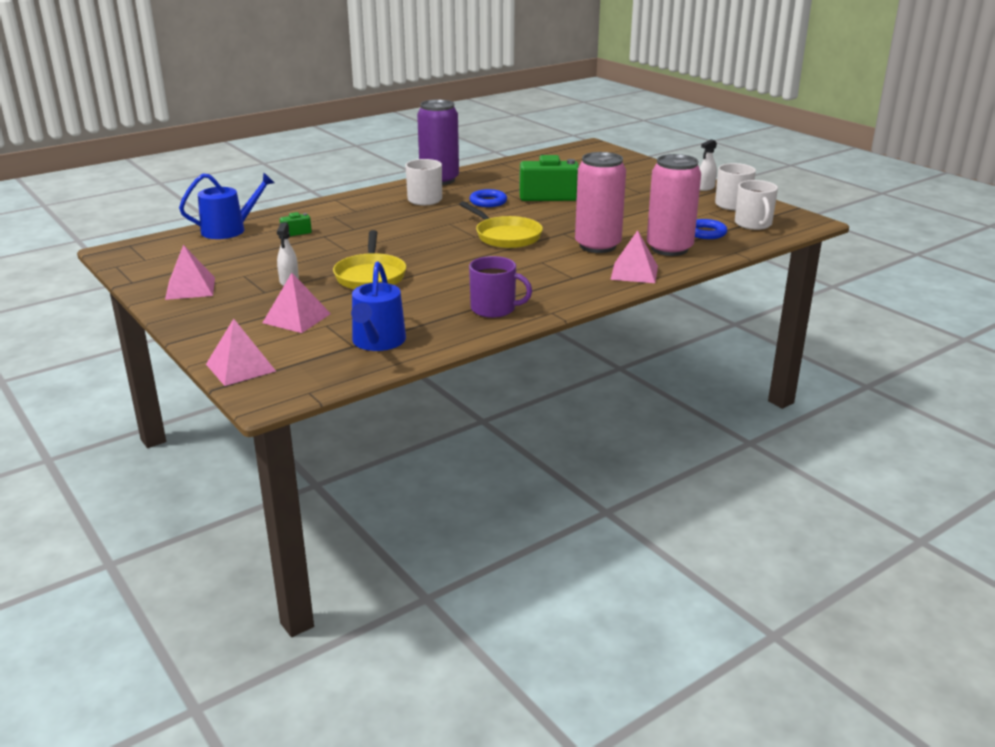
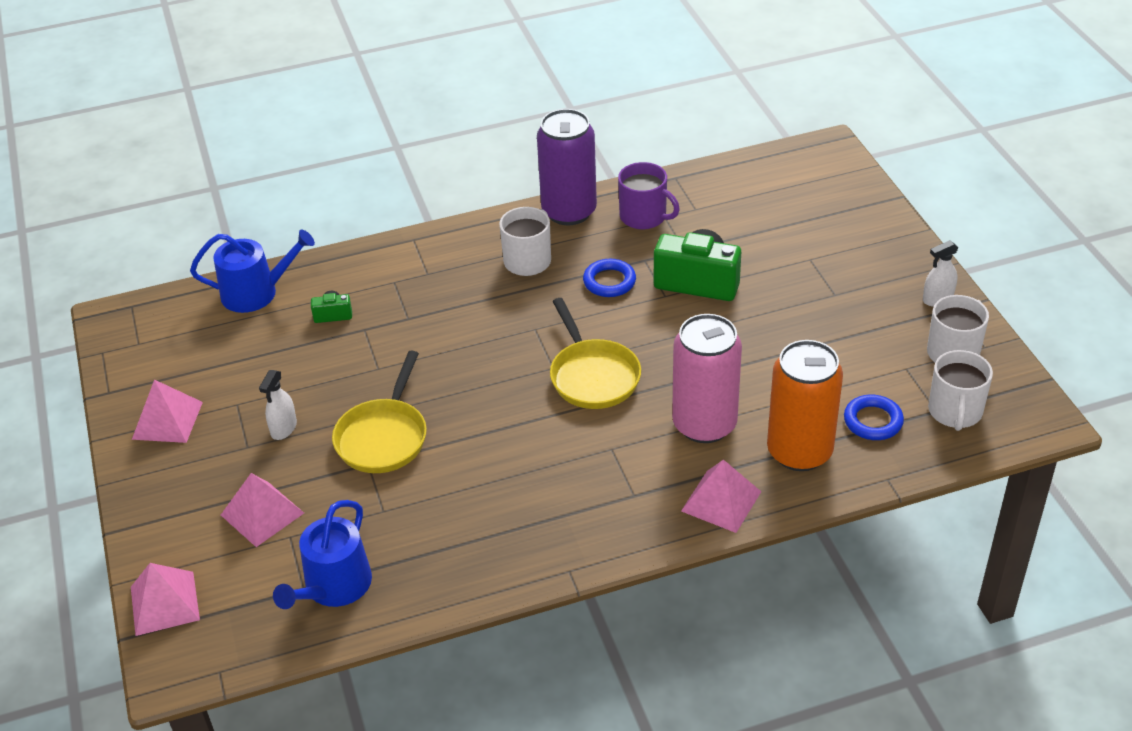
camera: 20 degrees right, 15 degrees up
purple mug [469,256,532,318] -> purple mug moved to [618,162,680,229]
pink can [647,154,701,256] -> orange can [767,340,843,471]

